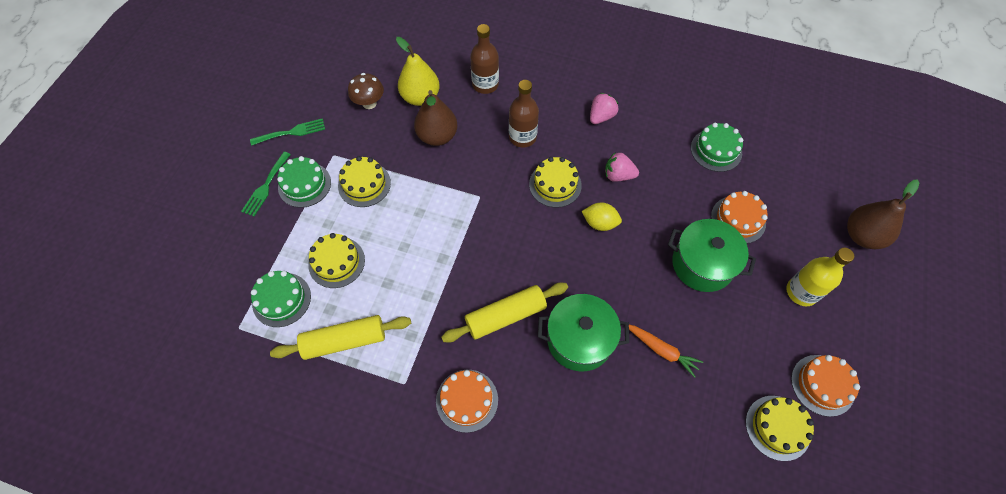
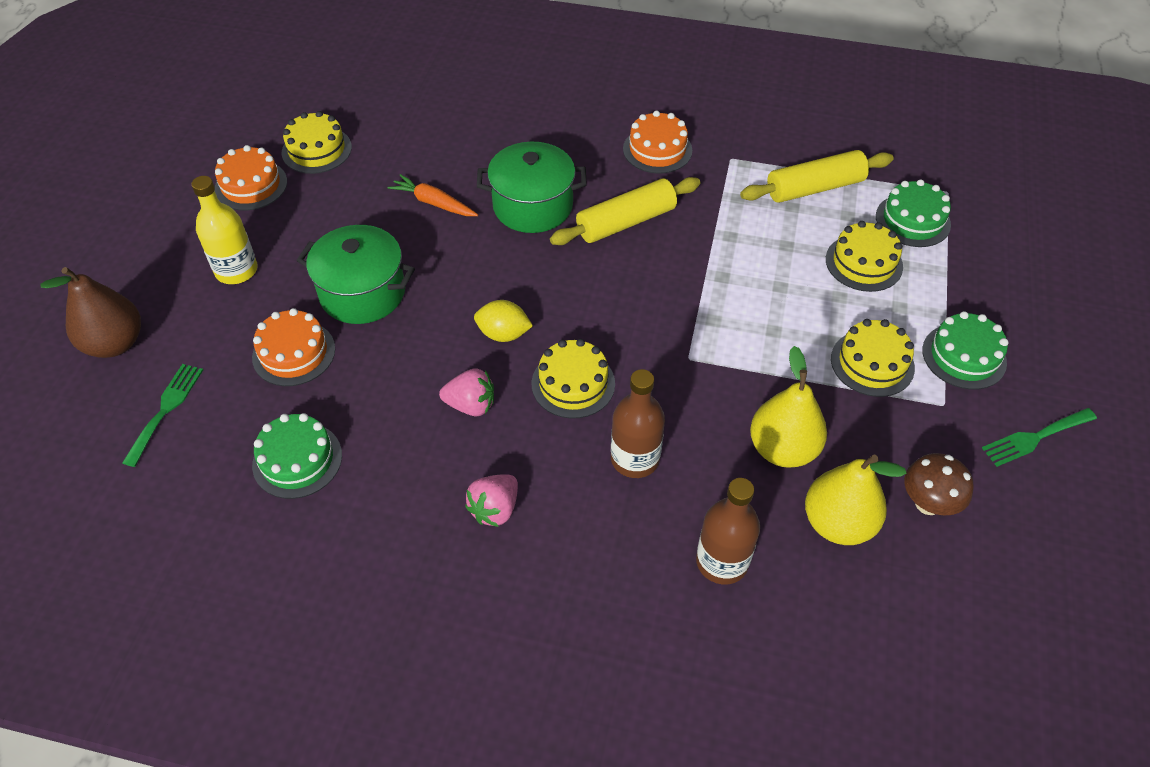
camera: 175 degrees right, 10 degrees down
green fork [241,152,291,216] -> green fork moved to [122,364,203,467]
brown pear [414,90,458,146] -> yellow pear [750,346,827,468]

